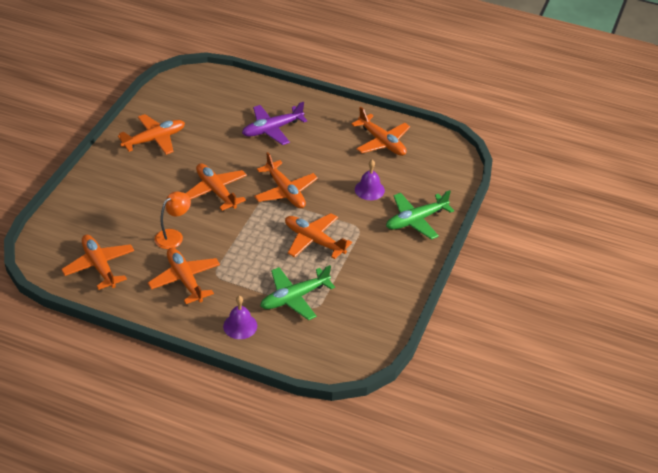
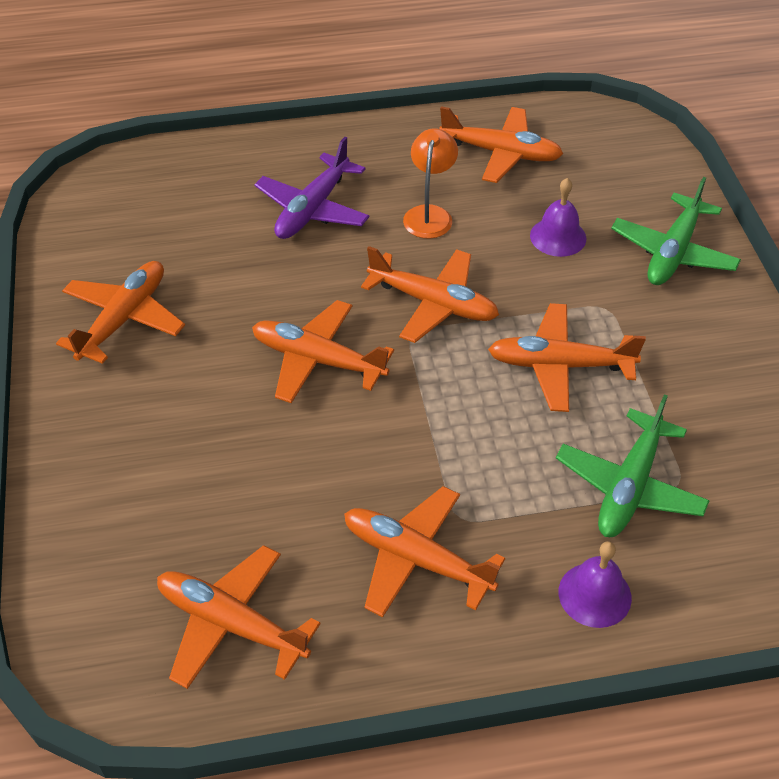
camera: 30 degrees left, 5 degrees up
orange lamp [154,191,191,249] -> orange lamp moved to [403,128,458,239]

